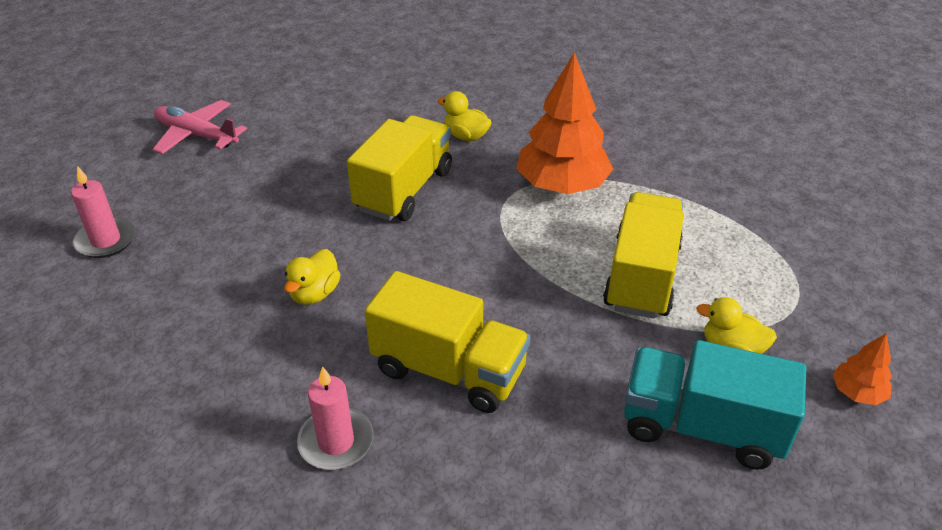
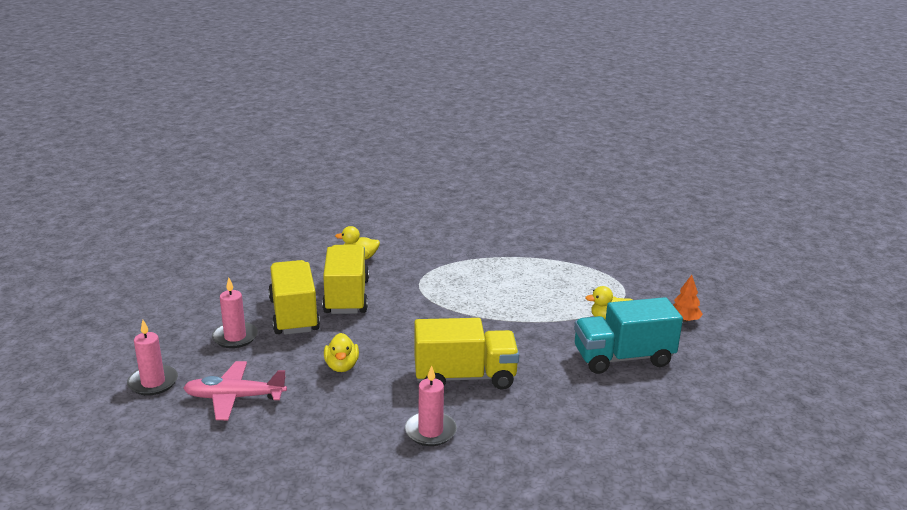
camera: 30 degrees left, 15 degrees down
pink plane [152,100,247,154] -> pink plane moved to [183,361,287,420]
orange tree [516,52,613,194] -> none
yellow truck [603,192,684,318] -> yellow truck moved to [268,260,320,335]
none -> pink candle [212,278,258,348]

